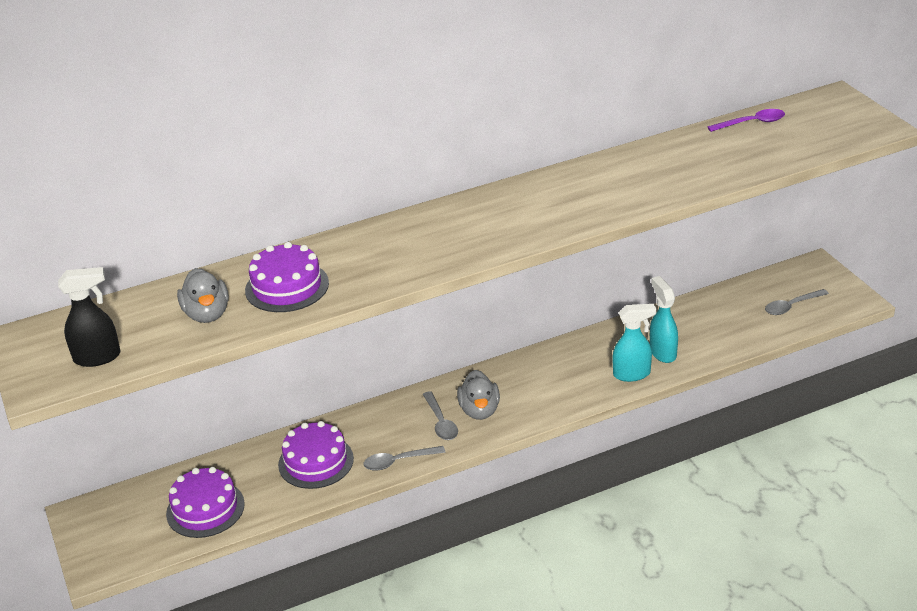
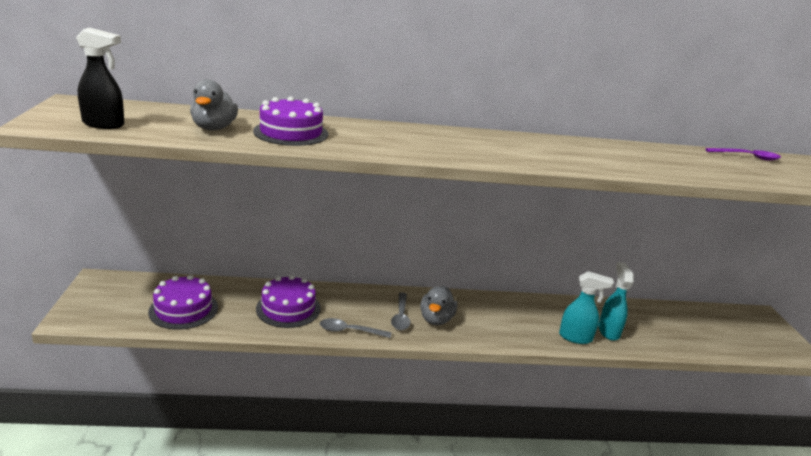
camera: 15 degrees right, 10 degrees down
grey spoon [765,289,829,315] -> none

